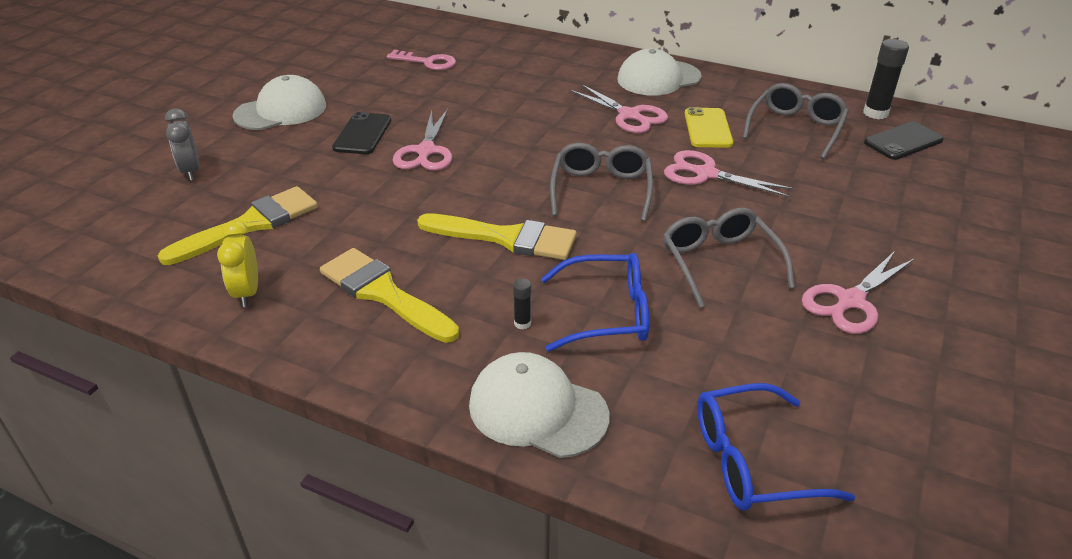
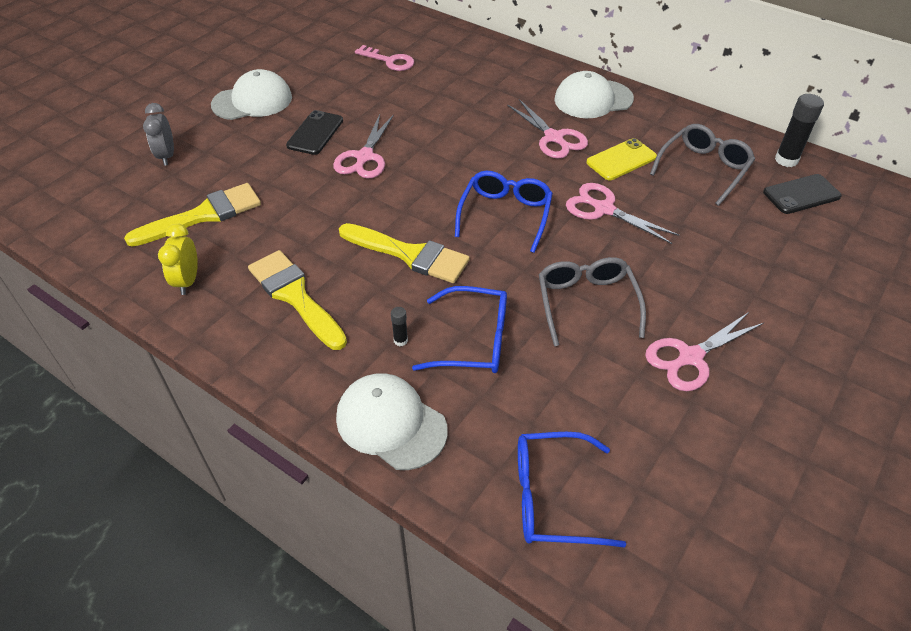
camera: 10 degrees right, 10 degrees up
grey glasses [550,143,653,222] -> blue glasses [455,171,553,253]
yellow phone [685,107,733,148] -> yellow phone turned 45 degrees clockwise [586,138,657,180]

